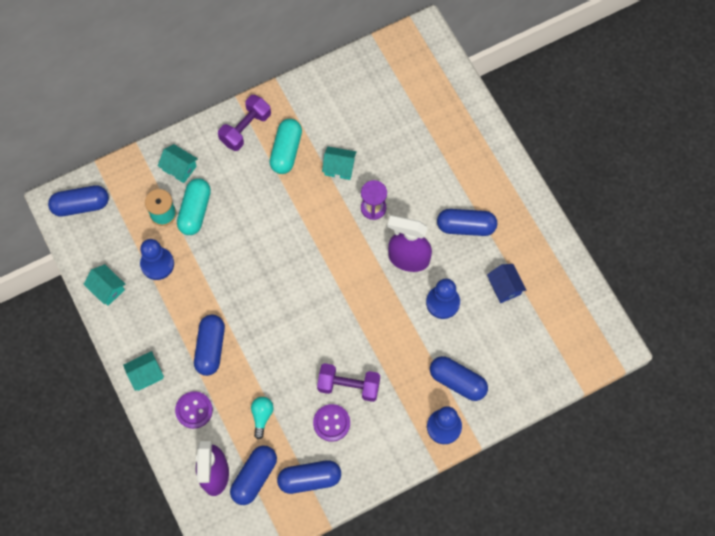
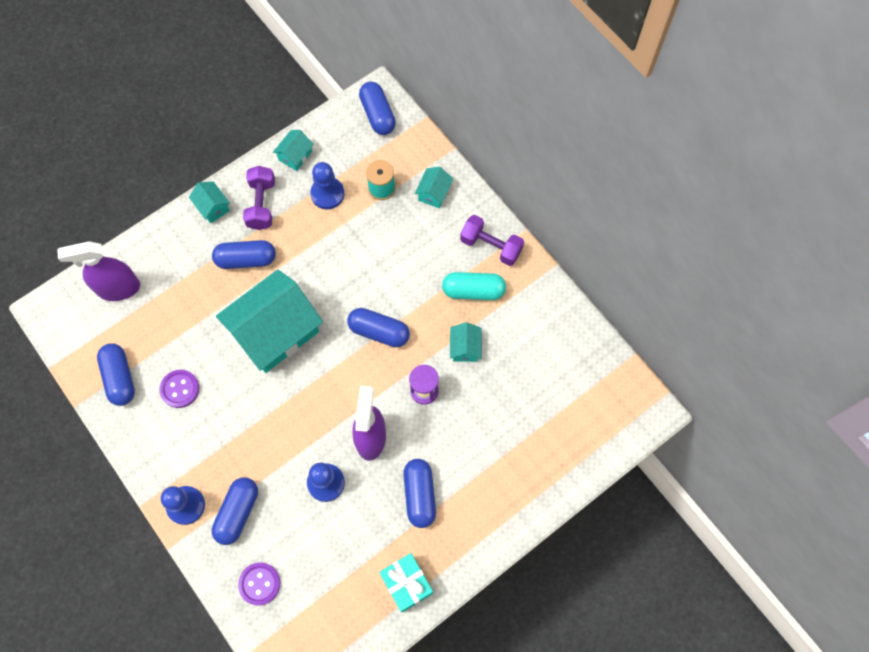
camera: 80 degrees right, 0 degrees up
purple button [175,391,213,429] -> purple button moved to [238,563,280,606]
turquoise capsule [177,178,211,235] -> none
blue capsule [230,446,277,505] -> blue capsule moved to [347,308,410,347]
turquoise light bulb [251,397,274,440] -> none
purple dumbbell [317,363,380,402] -> purple dumbbell moved to [243,166,275,230]
blue house [487,264,526,303] -> none
none -> turquoise house [216,270,323,373]
none -> turquoise gift [379,553,433,612]

